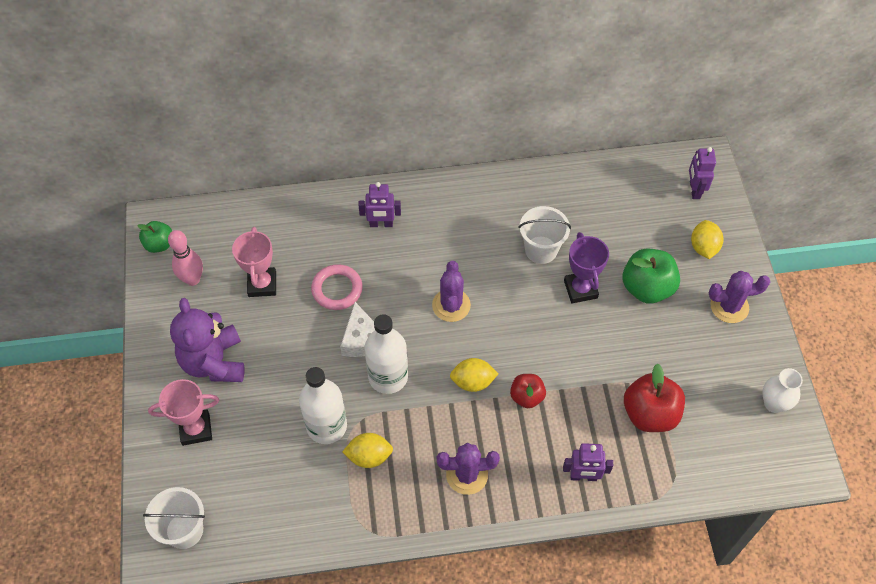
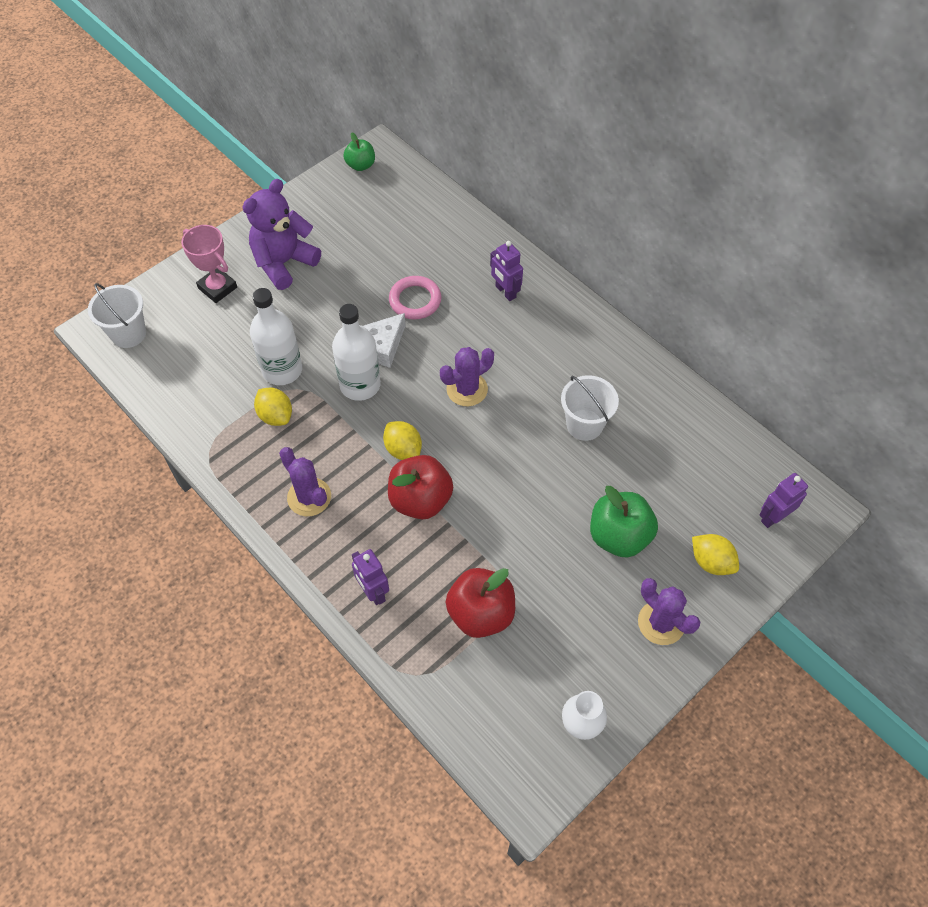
camera: 55 degrees right, 0 degrees up
pink bowling pin [168,230,203,286] -> none
pink trophy [232,227,276,297] -> none
red apple [510,374,546,408] -> red apple [388,455,453,519], size x1.68
purple trophy [564,232,609,303] -> none
yellow lemon [691,220,723,259] -> yellow lemon turned 75 degrees clockwise [692,534,739,575]

